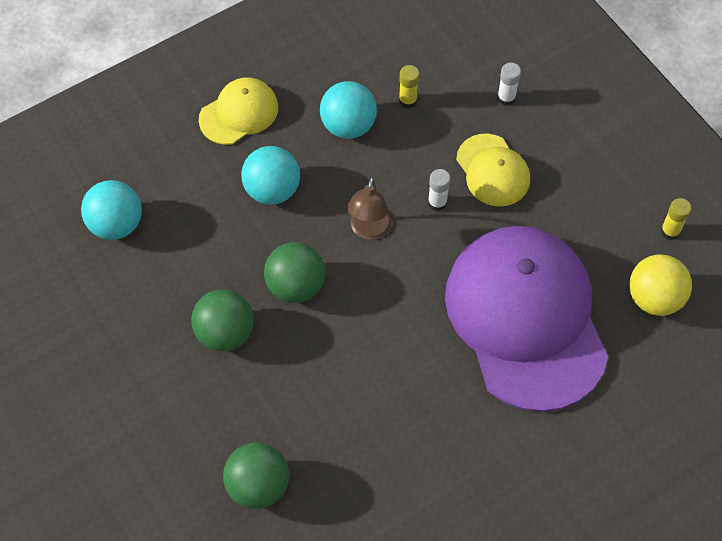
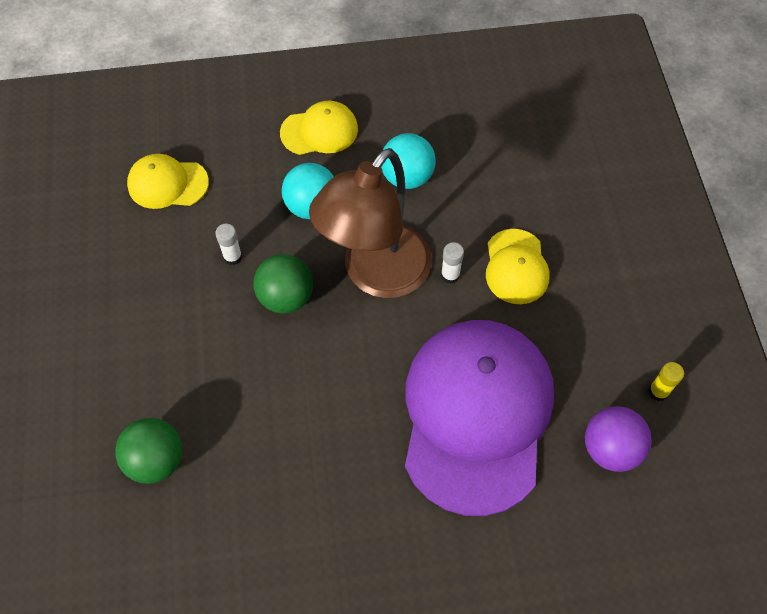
camera: 25 degrees right, 0 degrees up
turquoise ball [81,180,142,240] -> yellow cap [127,154,209,209]
green ball [191,289,254,352] -> none
brown lamp [347,177,392,240] -> brown lamp [309,148,432,298], size x2.17
yellow glue stick [399,65,419,108] -> none
white glue stick [497,63,521,106] -> white glue stick moved to [215,224,242,265]
yellow ball [629,254,692,316] -> purple ball [585,406,652,472]

